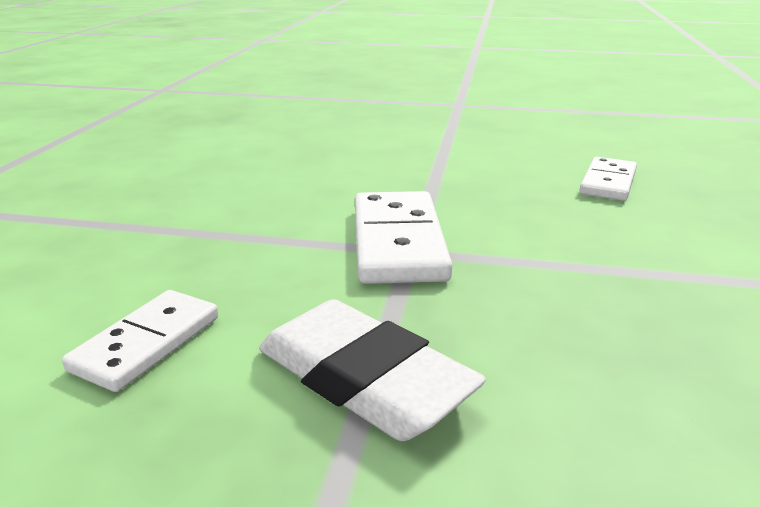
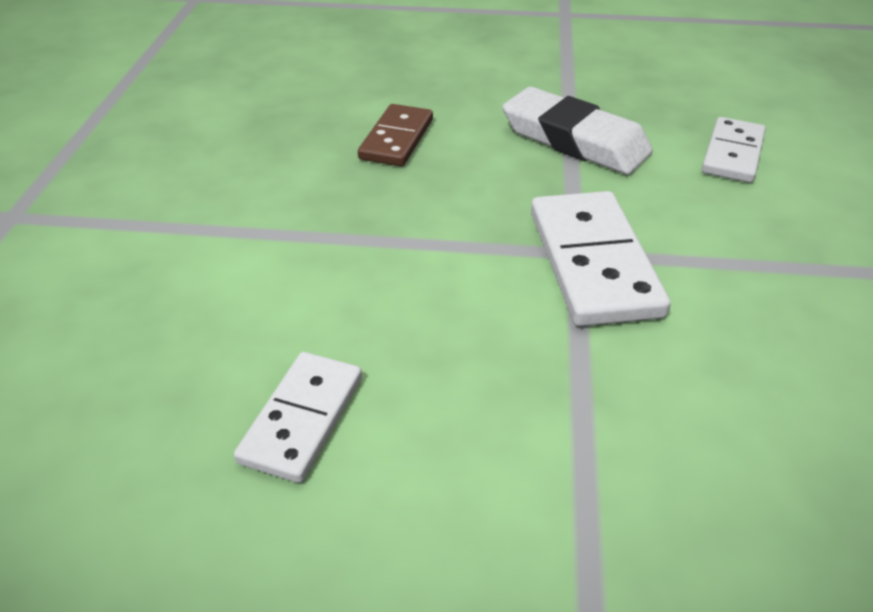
camera: 175 degrees right, 15 degrees up
none -> brown domino [358,104,433,166]

